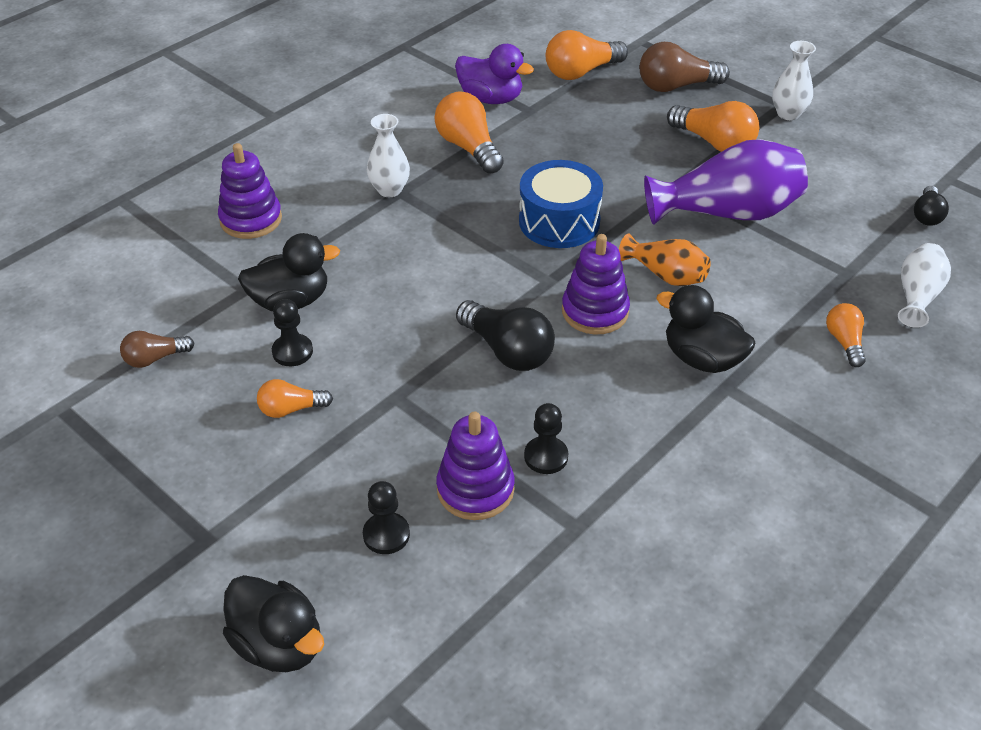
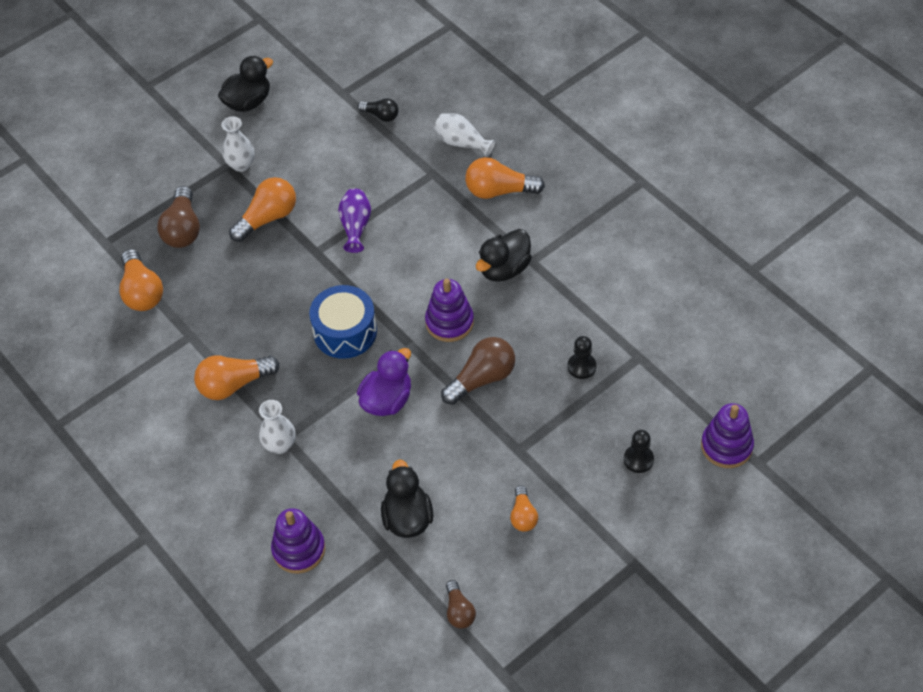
camera: 80 degrees left, 10 degrees up
black duck [223,575,324,672] -> black duck moved to [218,56,273,112]
black pawn [272,299,313,366] -> none
purple stacking toy [436,411,515,520] -> purple stacking toy moved to [701,403,754,468]
purple duck [455,44,534,104] -> purple duck moved to [357,348,411,416]
black light bulb [456,300,555,371] -> brown light bulb [441,337,515,405]
orange vase [619,233,711,286] -> none
purple vase [644,139,808,225] -> purple vase [338,188,371,253], size x0.55
orange light bulb [826,303,866,367] -> orange light bulb [465,157,545,199], size x1.70

